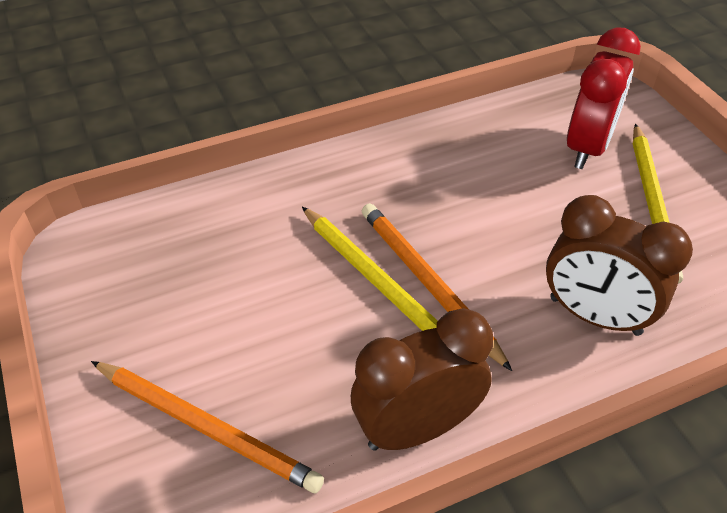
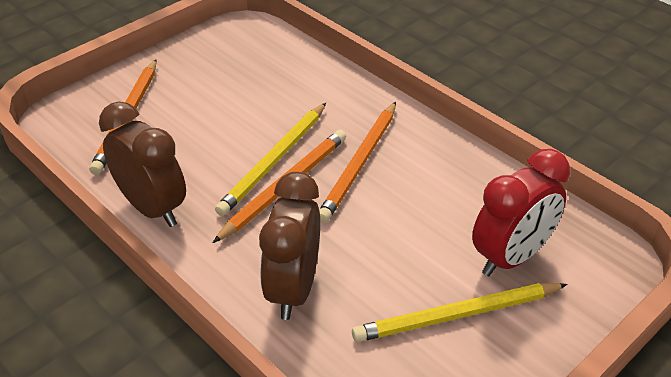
camera: 70 degrees right, 5 degrees down
red clock [567,27,641,169] -> red clock turned 45 degrees counterclockwise [472,149,570,276]
none -> orange pencil [319,102,396,223]

